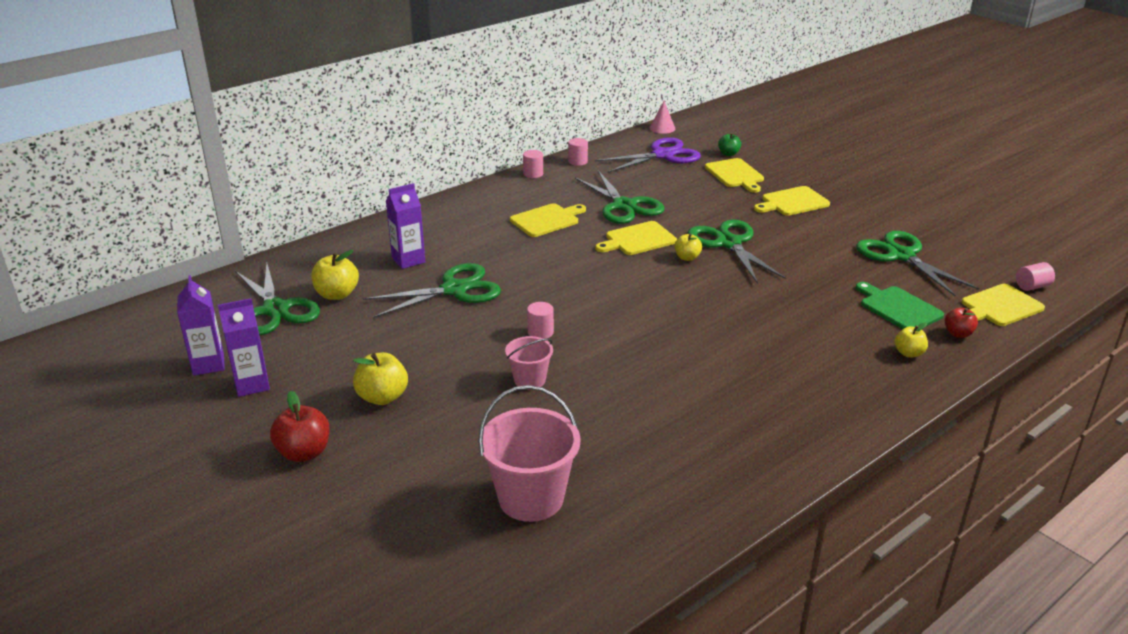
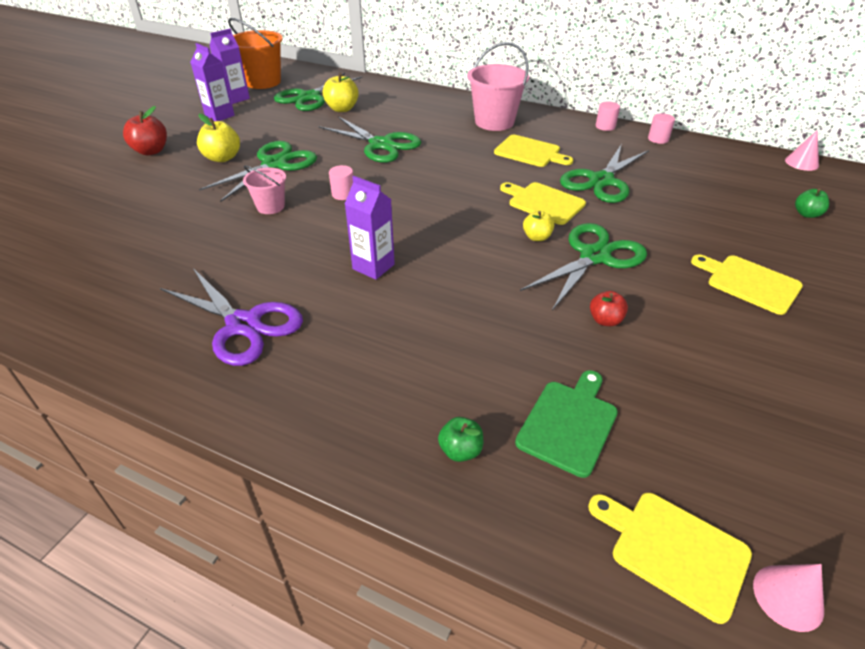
camera: 65 degrees right, 10 degrees up
purple carton [386,183,425,269] -> purple carton moved to [345,176,395,280]
pink bucket [478,385,580,522] -> pink bucket moved to [467,42,529,131]
purple scissors [595,137,701,173] -> purple scissors moved to [160,268,303,366]
yellow cutting board [705,158,764,193] -> none
green scissors [856,231,979,296] -> green scissors moved to [199,141,317,202]
yellow apple [894,322,928,358] -> green apple [438,417,483,462]
red apple [945,308,978,338] -> red apple moved to [590,291,628,326]
pink cylinder [1016,262,1055,291] -> pink cone [753,564,824,632]
none -> orange bucket [228,18,283,89]

